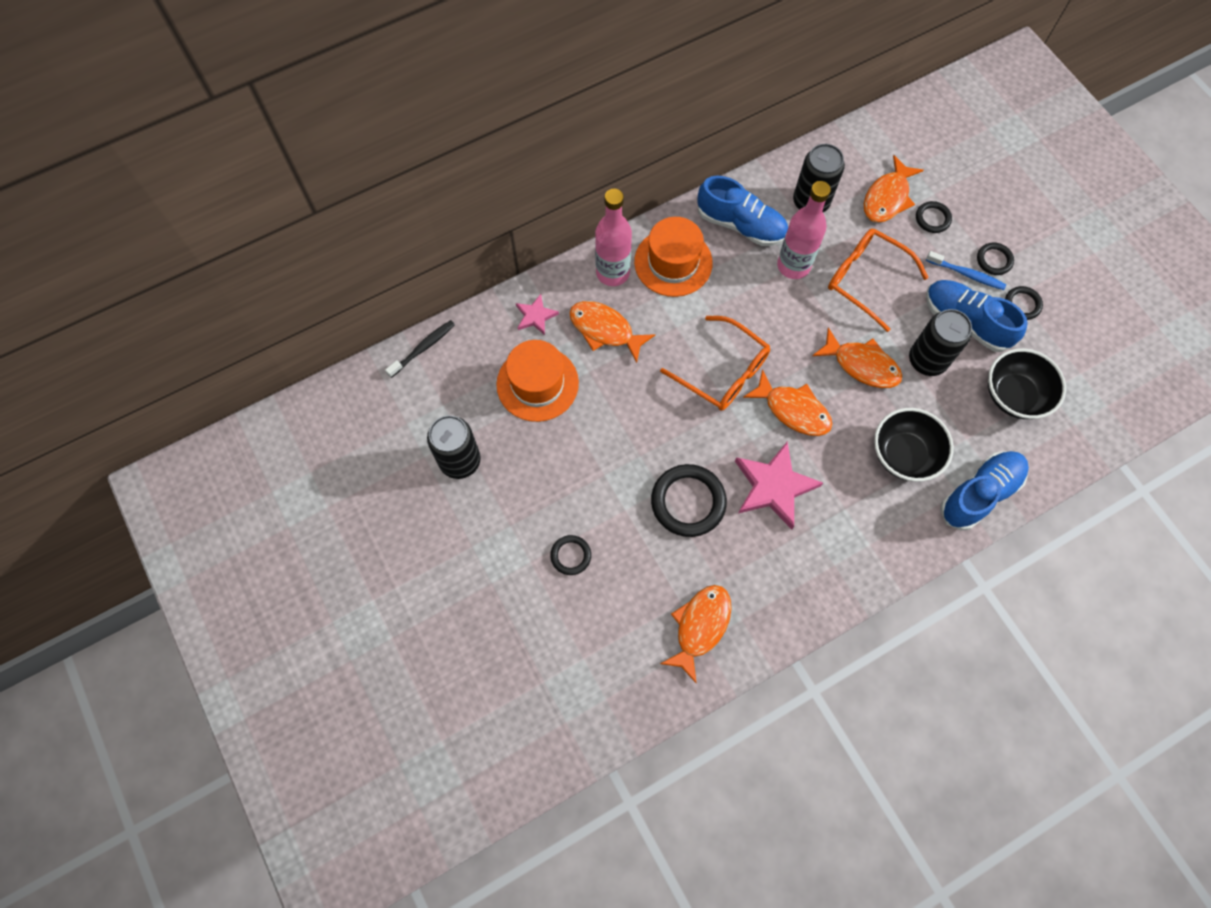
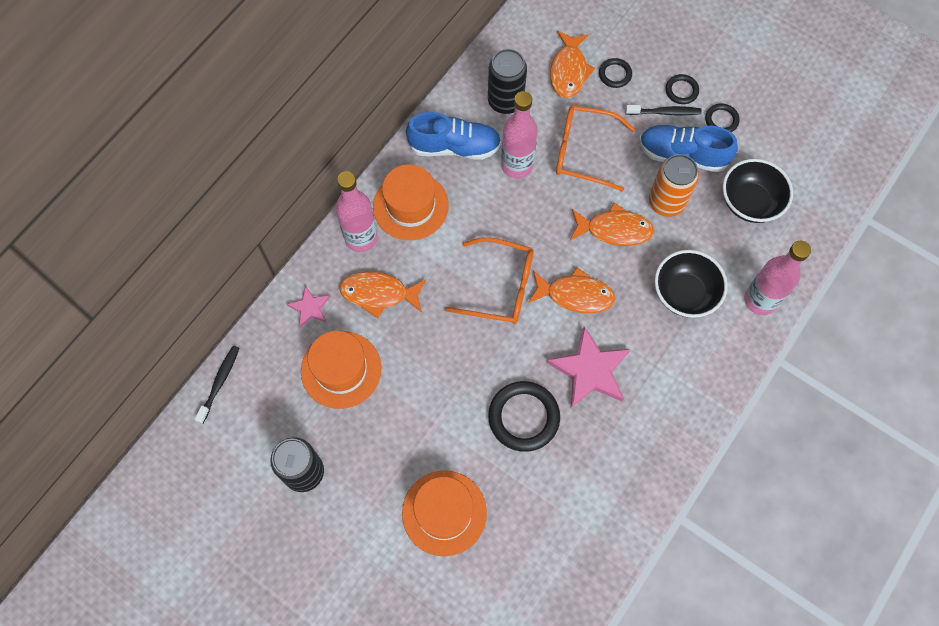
camera: 25 degrees left, 0 degrees up
black ring [550,535,591,575] -> orange hat [402,471,487,556]
orange fish [660,585,731,684] -> none
black can [909,309,972,376] -> orange can [649,154,699,217]
blue toothbrush [926,251,1006,290] -> black toothbrush [625,105,702,116]
blue shoe [940,451,1029,530] -> pink bottle [744,241,811,315]

